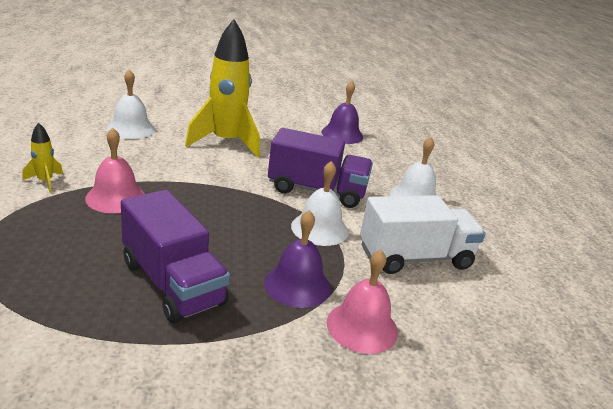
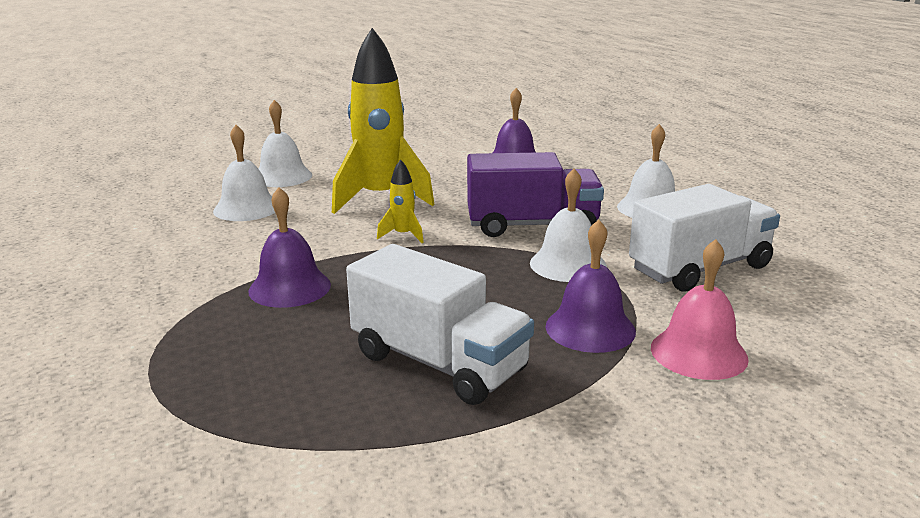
camera: 10 degrees left, 5 degrees down
yellow rocket [22,122,63,192] -> yellow rocket moved to [377,159,424,243]
pink bell [85,128,145,213] -> purple bell [248,187,331,308]
purple truck [121,189,230,323] -> white truck [346,244,534,405]
none -> white bell [259,100,312,187]

